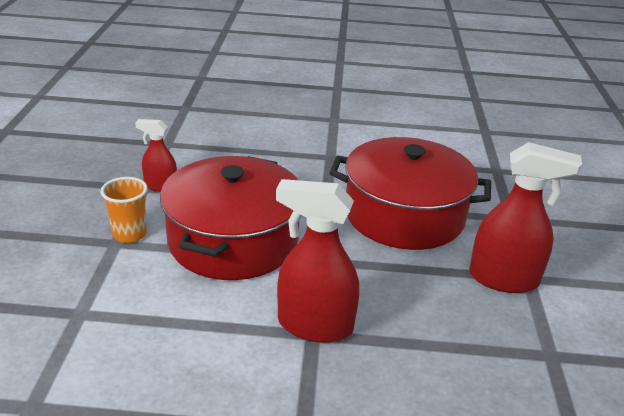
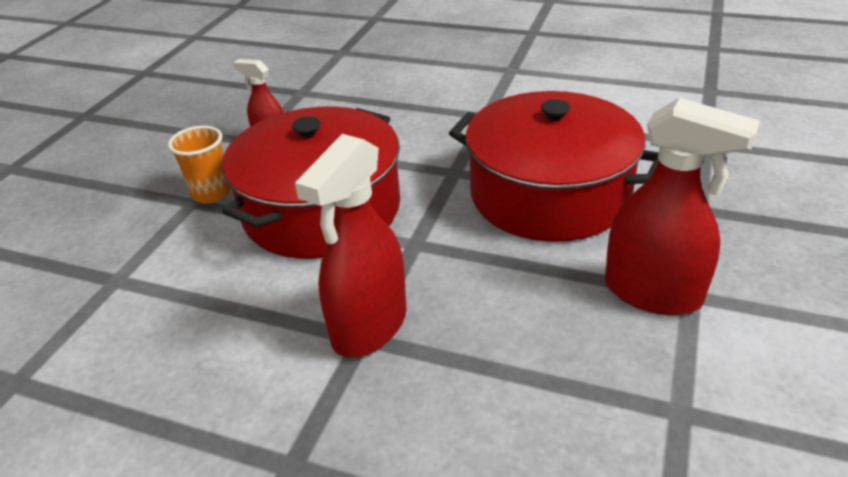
camera: 20 degrees right, 5 degrees up
red spray bottle [276,179,359,343] -> red spray bottle turned 90 degrees counterclockwise [295,134,406,357]

